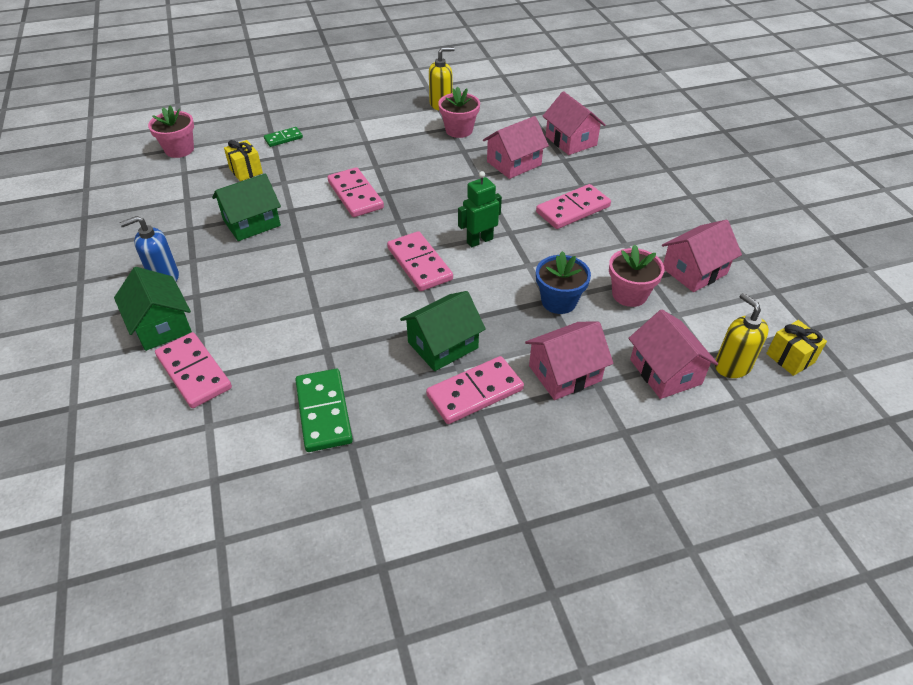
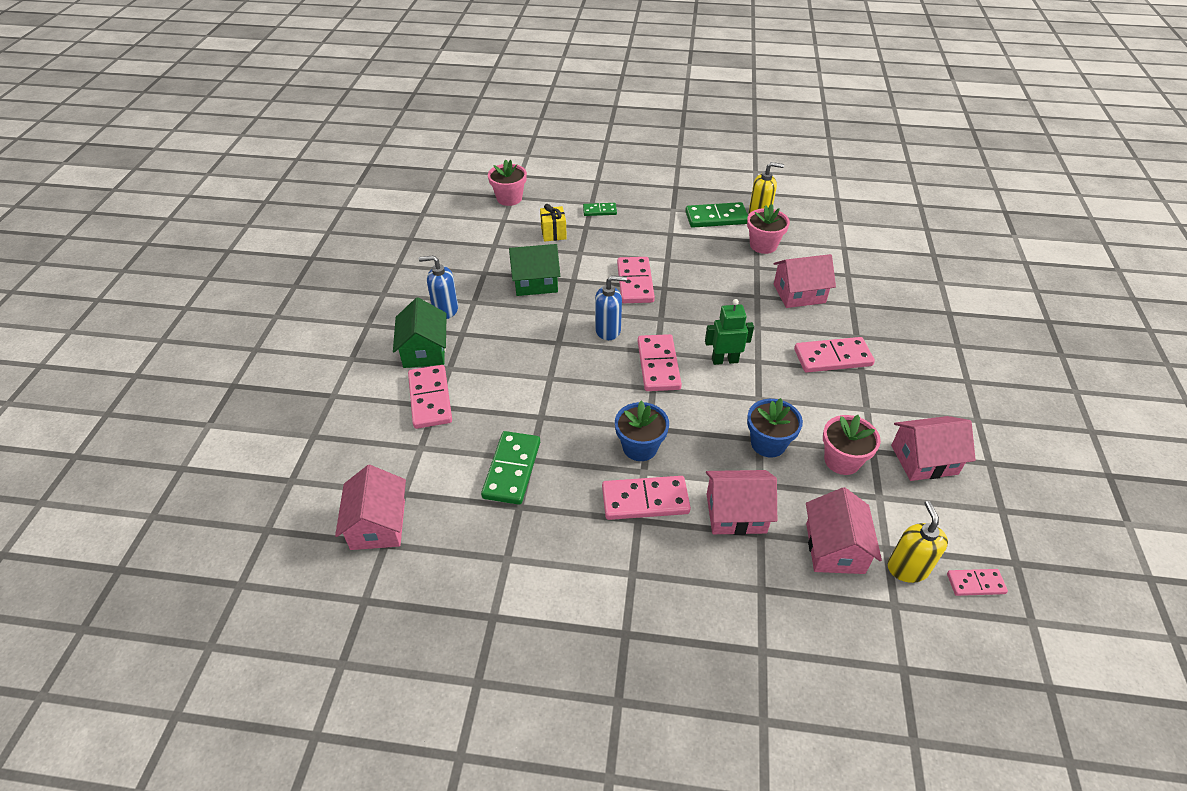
camera: 25 degrees right, 0 degrees up
green house [400,291,486,371] -> blue flower pot [615,401,669,461]
pink house [543,91,606,155] -> pink house moved to [335,465,406,550]
yellow gift [766,320,827,376] -> pink domino [947,569,1008,596]
none -> blue soap dispenser [595,276,627,340]
none -> green domino [685,202,748,228]

